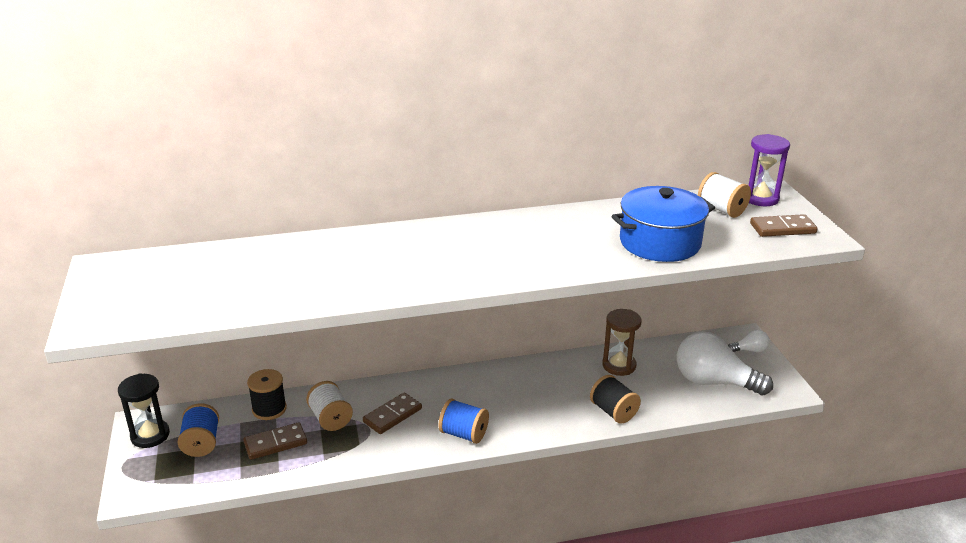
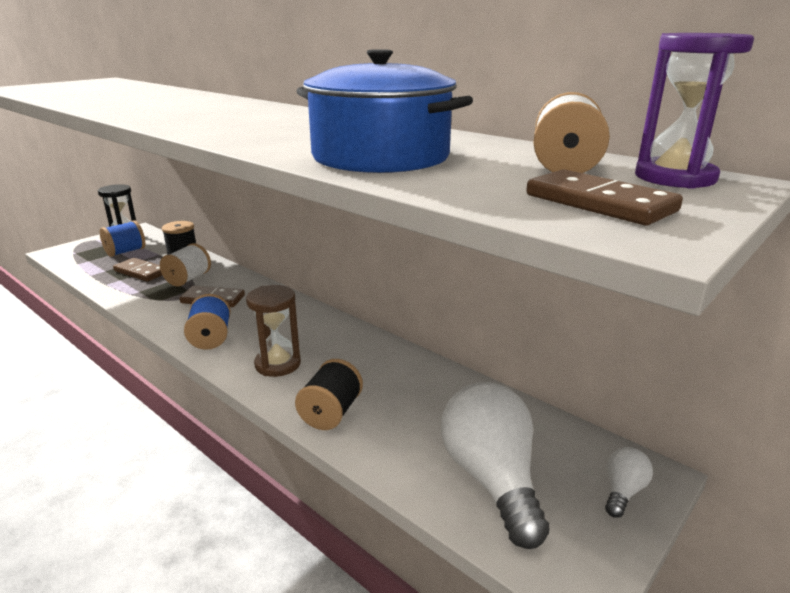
camera: 55 degrees right, 5 degrees down
brown hourglass [602,309,642,376] -> brown hourglass moved to [246,285,301,377]
white light bulb [728,330,770,352] -> white light bulb turned 105 degrees counterclockwise [605,447,653,518]

